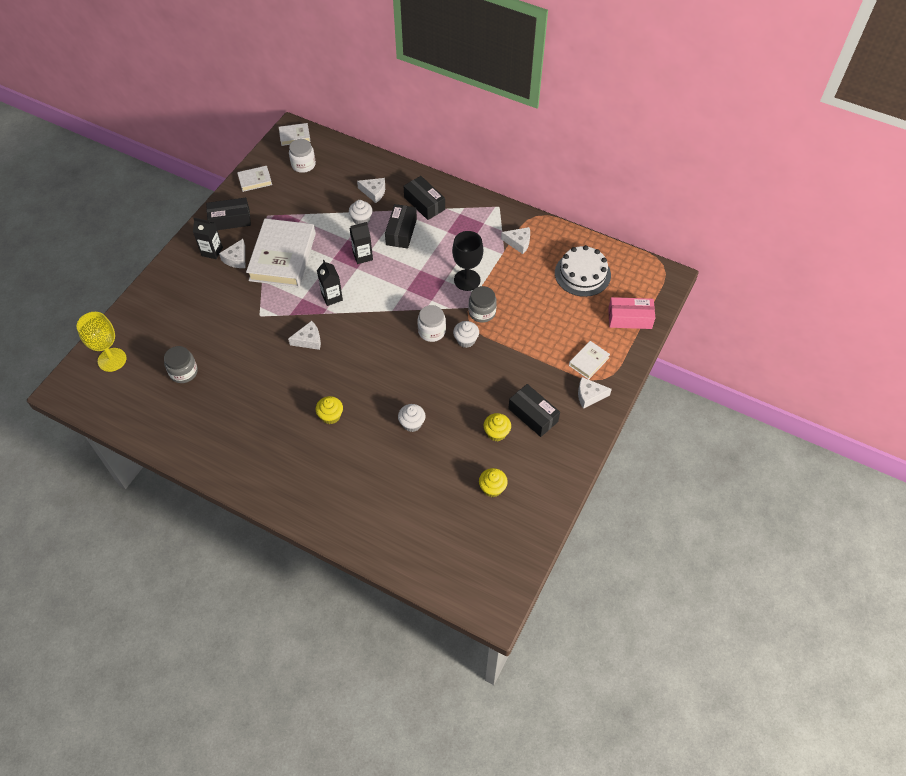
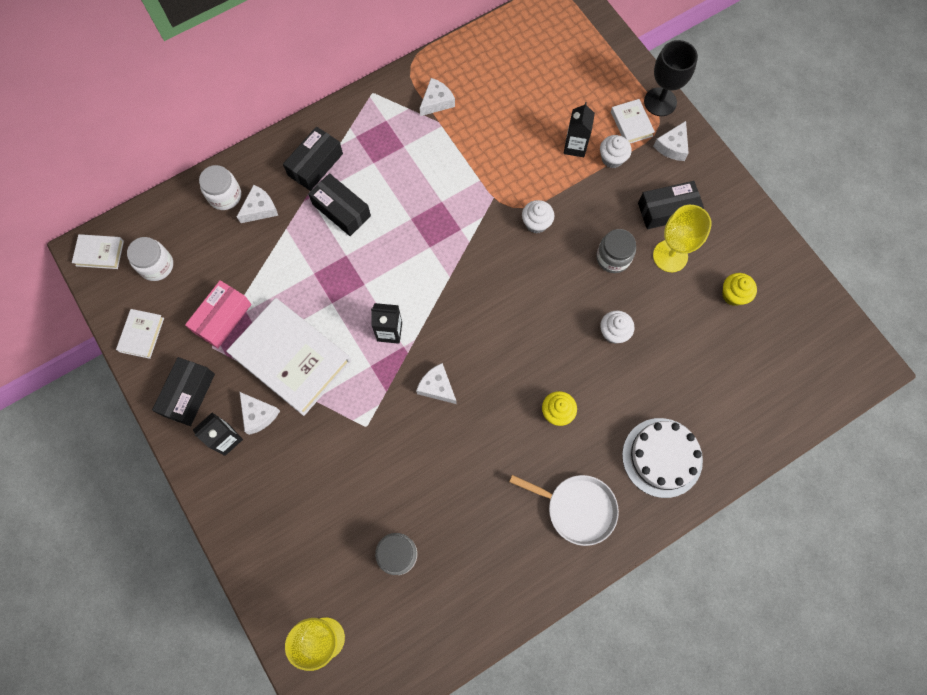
camera: 60 degrees left, 15 degrees up
white book [279,123,311,146] -> white book turned 75 degrees clockwise [72,234,124,269]
white cheese [288,321,321,350] -> white cheese turned 60 degrees counterclockwise [416,363,456,404]
white cupcake [349,200,373,224] -> white cupcake moved to [600,135,632,168]
black carton [349,222,373,264] -> black carton moved to [564,102,595,157]
black box [403,176,445,220] -> black box turned 45 degrees counterclockwise [283,126,343,191]
white jar [417,305,446,342] -> white jar moved to [199,165,241,210]
black goblet [452,231,483,291] -> black goblet moved to [644,40,698,116]
grey jar [468,286,497,323] -> grey jar moved to [596,229,636,273]
yellow cupcake [484,413,511,441] -> yellow goblet [653,205,712,272]
white cake [555,245,611,297] -> white cake moved to [622,418,703,498]
pink box [608,297,655,329] -> pink box moved to [185,280,252,348]
none -> white pan [509,475,619,546]

